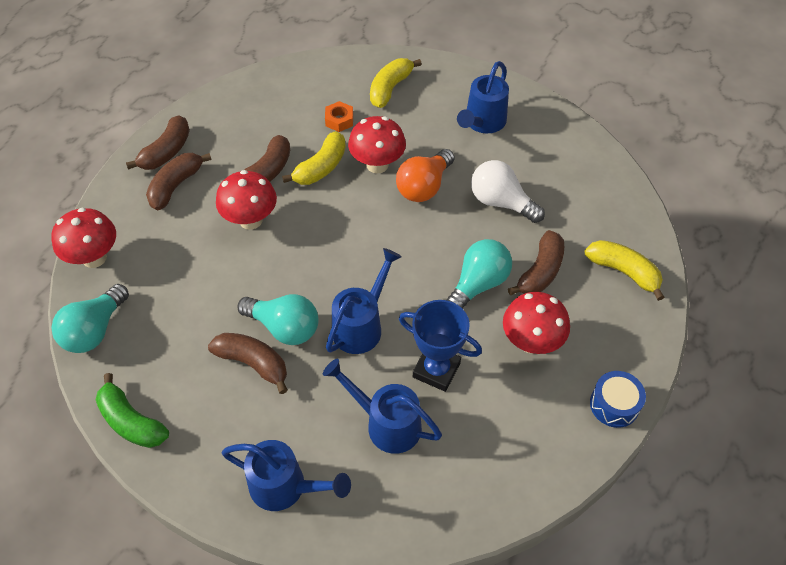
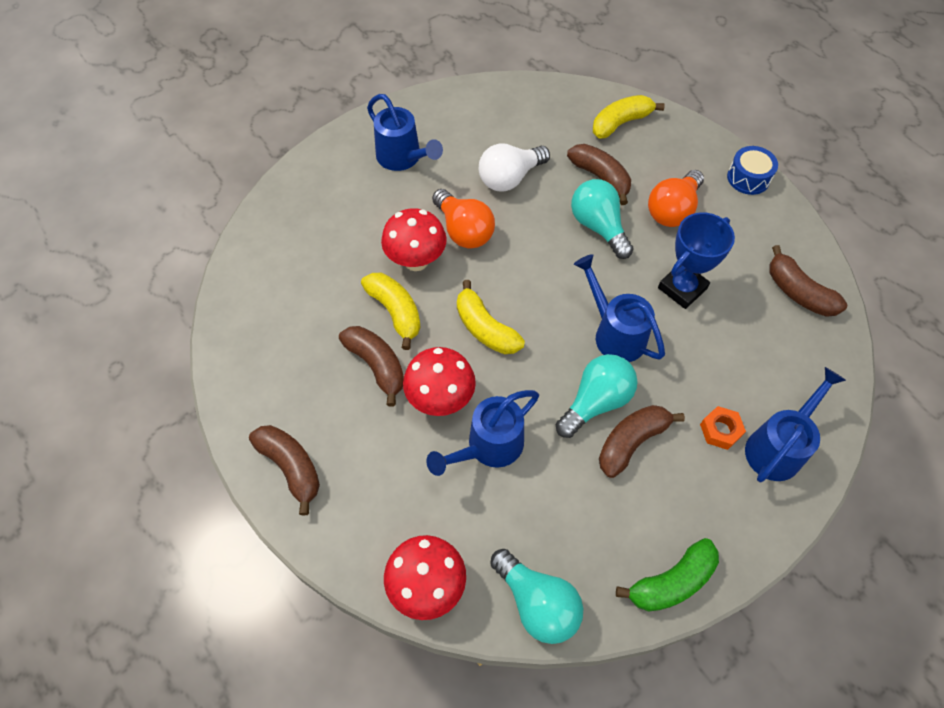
camera: 70 degrees left, 5 degrees up
brown banana [146,153,212,210] -> brown banana moved to [769,245,847,317]
blue watering can [323,359,442,454] -> blue watering can moved to [426,390,539,476]
orange nut [325,101,353,132] -> orange nut moved to [700,406,746,450]
yellow banana [370,58,422,108] -> yellow banana moved to [457,280,525,354]
red mushroom [503,292,570,354] -> orange light bulb [648,170,704,227]

